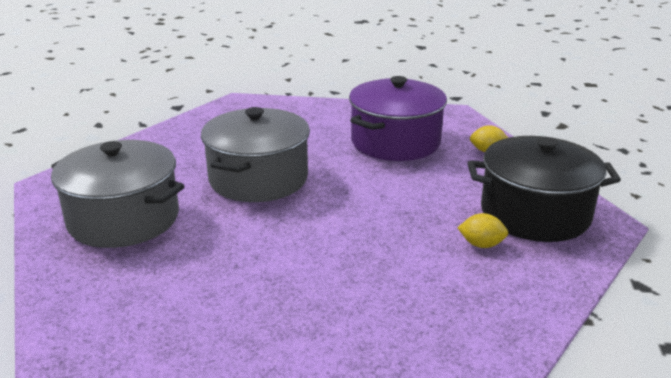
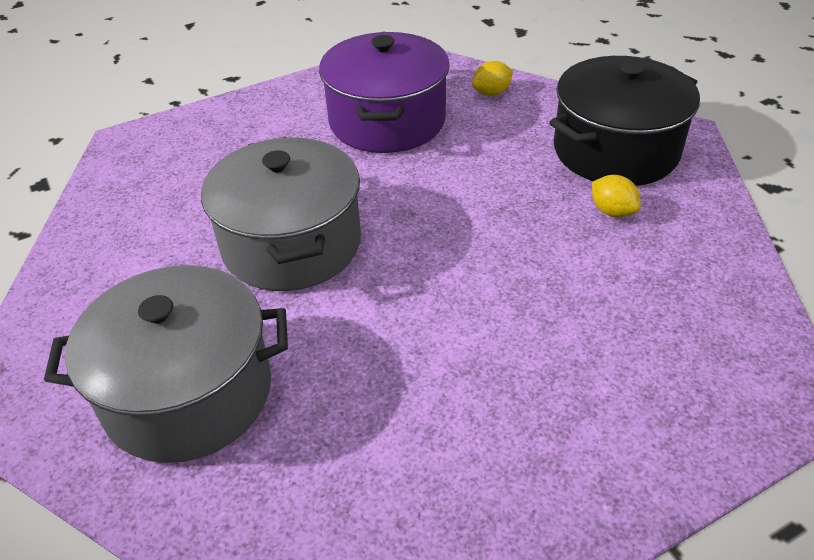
camera: 35 degrees left, 15 degrees up
yellow lemon [457,213,509,248] -> yellow lemon turned 75 degrees clockwise [592,175,641,218]

